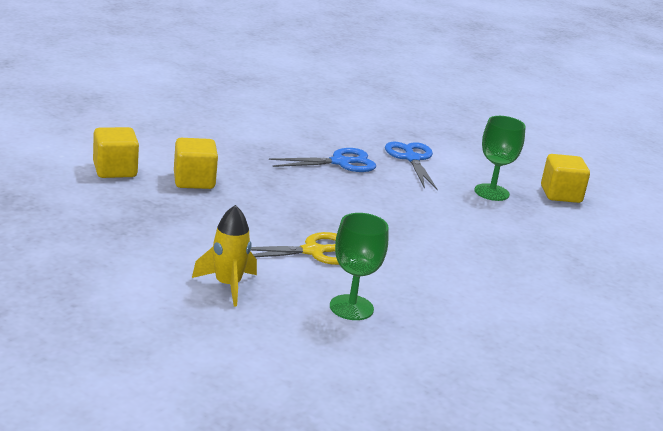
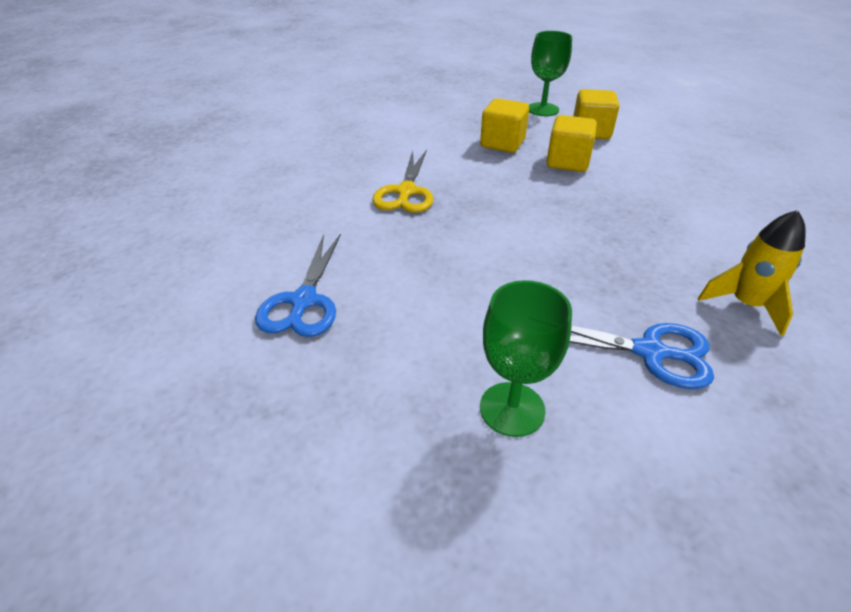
camera: 120 degrees right, 15 degrees up
yellow rocket [192,205,257,306] -> yellow rocket moved to [698,210,806,336]
blue scissors [269,148,376,172] -> blue scissors moved to [255,234,341,337]
green goblet [330,213,388,320] -> green goblet moved to [529,31,572,116]
yellow cube [541,154,590,203] -> yellow cube moved to [480,98,529,153]

